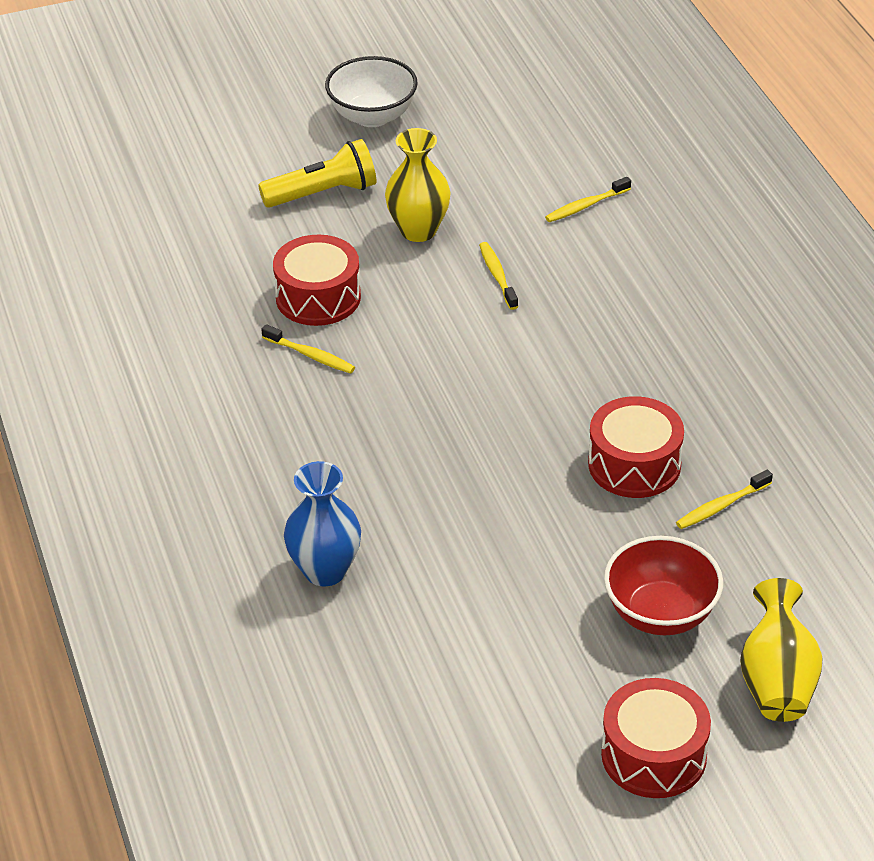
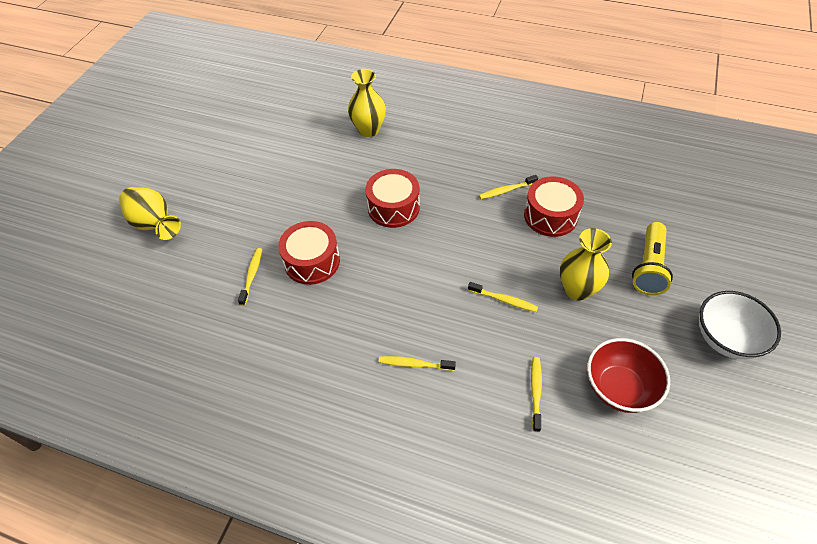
camera: 130 degrees right, 10 degrees up
blue vase [284,461,361,586] -> yellow vase [348,69,386,137]
red drum [601,678,711,798] -> red drum moved to [365,169,420,228]
red bowl [604,536,723,635] -> red bowl moved to [587,338,670,413]
none -> yellow toothbrush [379,356,456,371]

